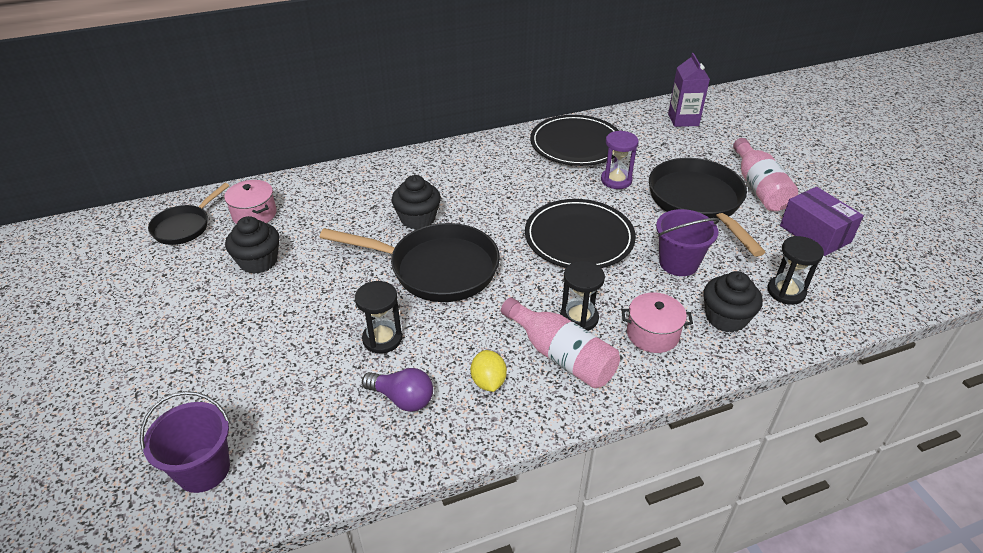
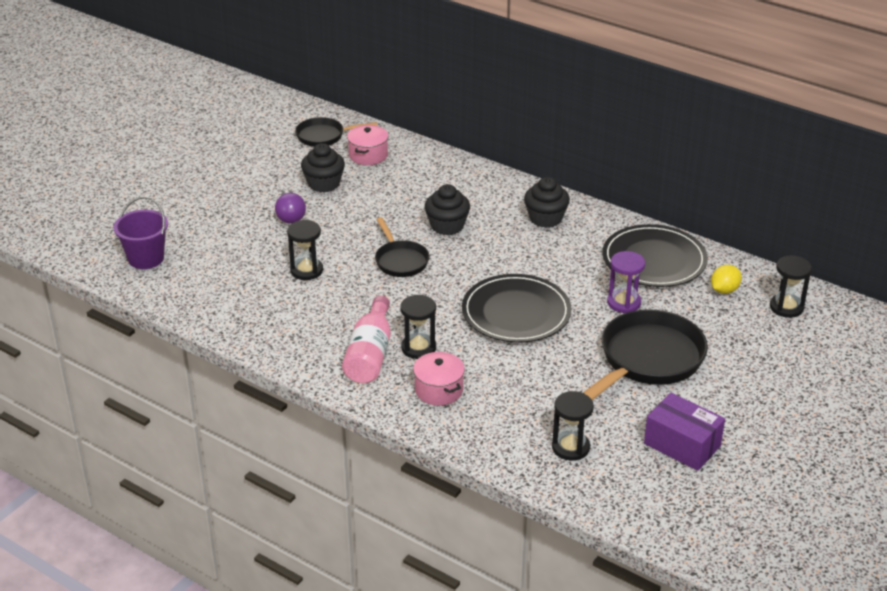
camera: 55 degrees right, 5 degrees down
black pan [319,223,500,302] -> black pan [375,217,429,277], size x0.56
purple light bulb [362,368,433,412] -> purple light bulb moved to [275,190,306,223]
yellow lemon [471,350,507,392] -> yellow lemon moved to [711,265,742,294]
purple bucket [656,209,720,276] -> none
purple carton [668,53,710,127] -> black hourglass [770,255,812,318]
black cupcake [703,271,763,333] -> black cupcake moved to [524,177,570,228]
pink bottle [733,138,798,211] -> none
purple box [780,187,864,256] -> purple box turned 75 degrees counterclockwise [644,393,725,471]

